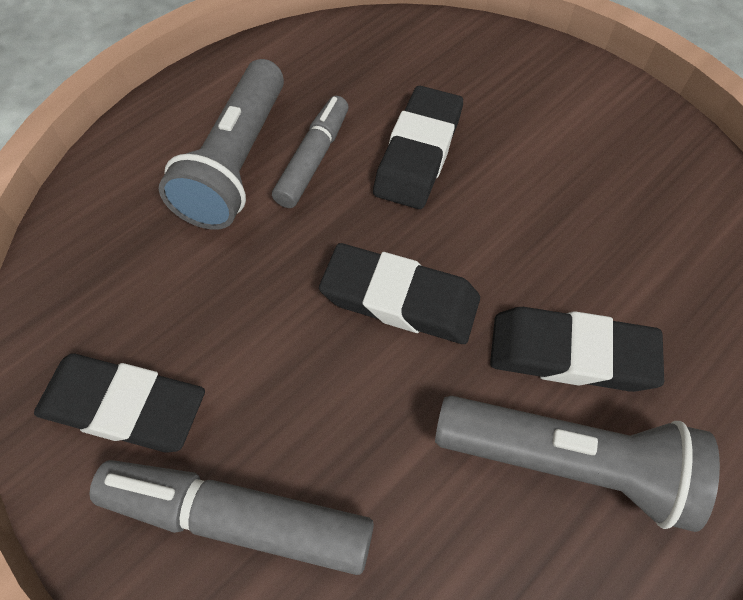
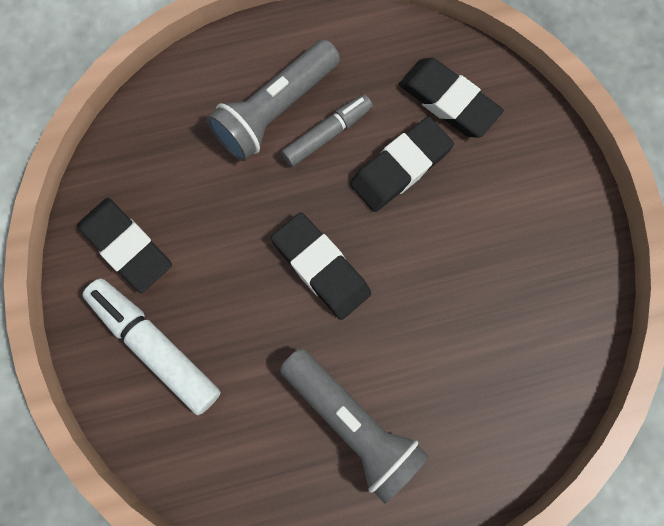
camera: 30 degrees right, 15 degrees up
grey marker [89,460,374,575] -> white marker [82,279,221,415]
black eraser [490,307,664,392] -> black eraser moved to [399,58,504,138]

